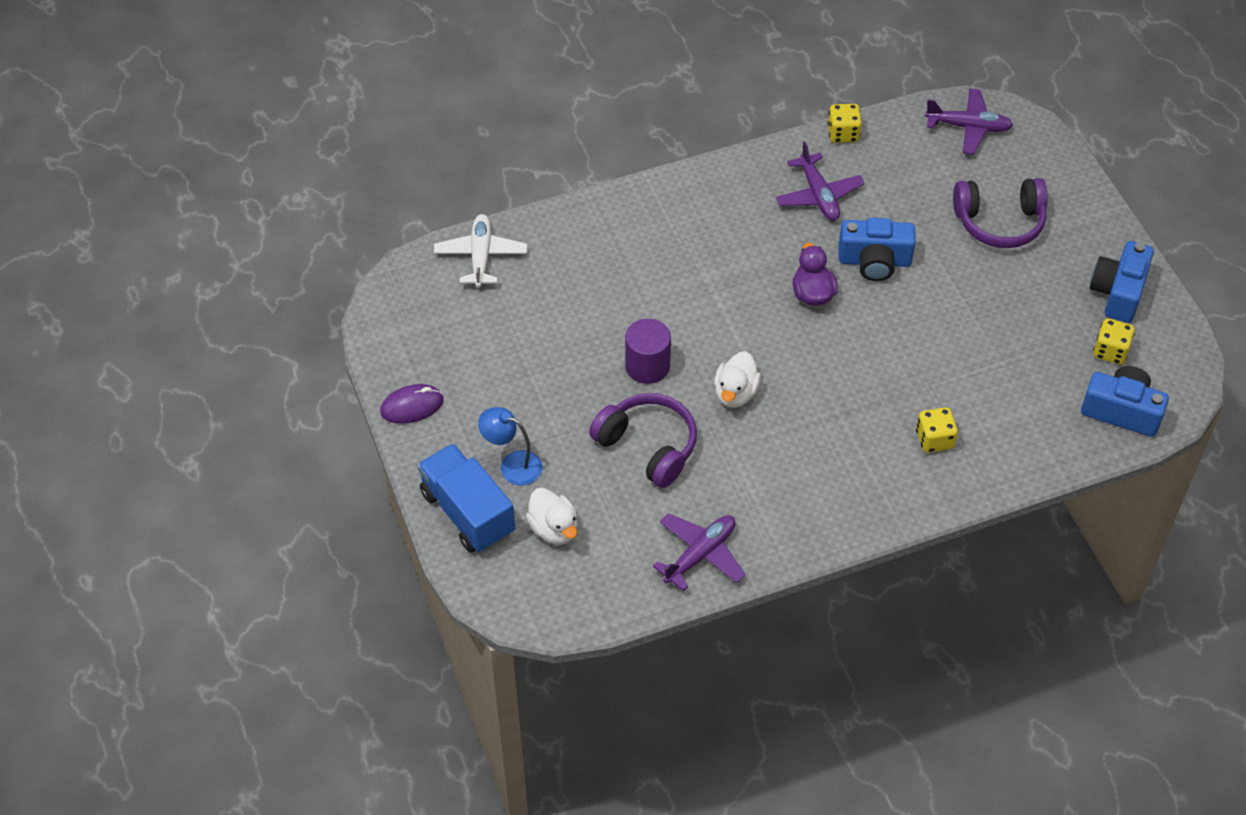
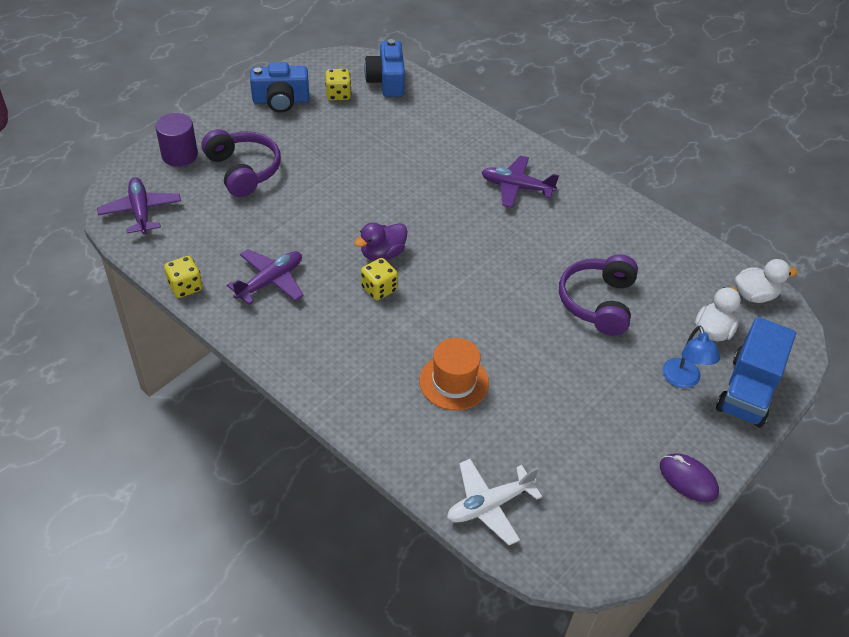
camera: 120 degrees left, 5 degrees down
purple cylinder [625,319,671,384] -> purple cylinder moved to [155,113,198,167]
purple plane [653,513,745,591] -> purple plane moved to [482,155,559,208]
white duck [714,351,761,408] -> white duck moved to [735,259,797,303]
blue camera [839,218,916,281] -> none
yellow dice [916,408,958,453] -> yellow dice moved to [361,258,398,300]
none -> orange hat [419,338,489,411]

